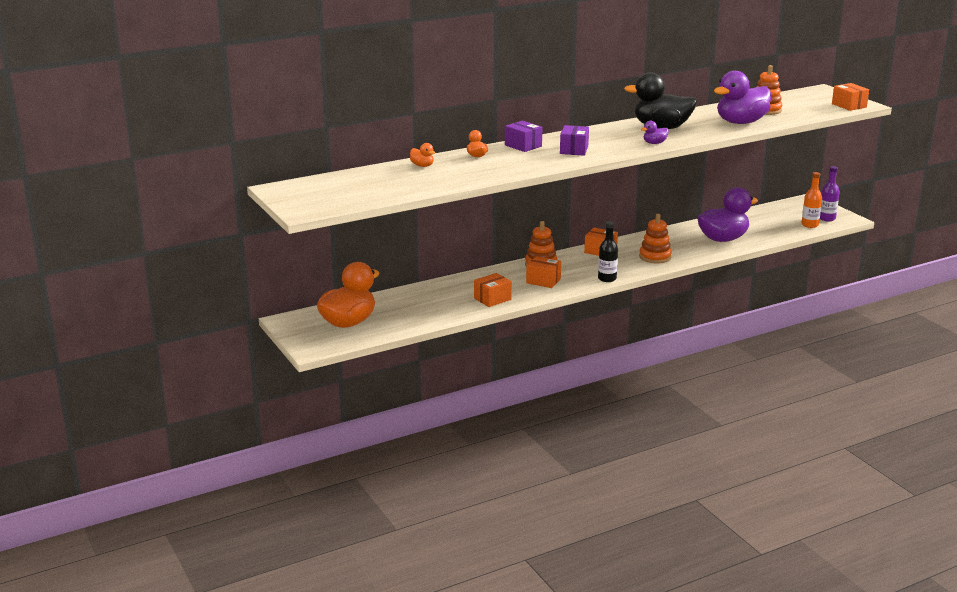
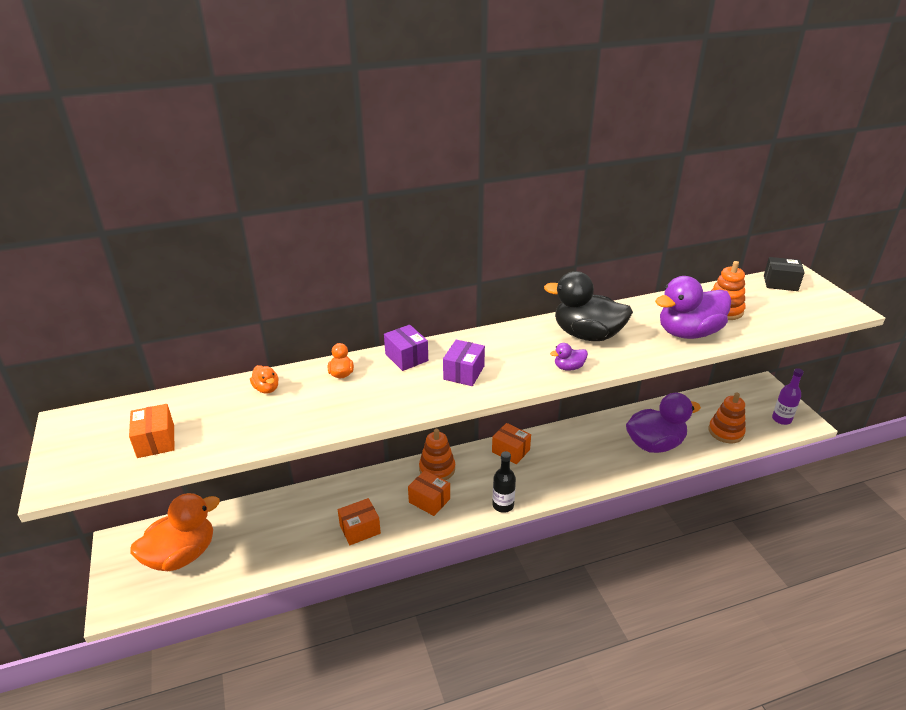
camera: 10 degrees right, 10 degrees up
orange stacking toy [639,214,672,264] -> orange stacking toy moved to [709,392,746,443]
orange bottle [801,172,822,228] -> none
orange box [832,83,869,111] -> orange box moved to [129,404,175,458]
none -> black box [764,257,805,291]

